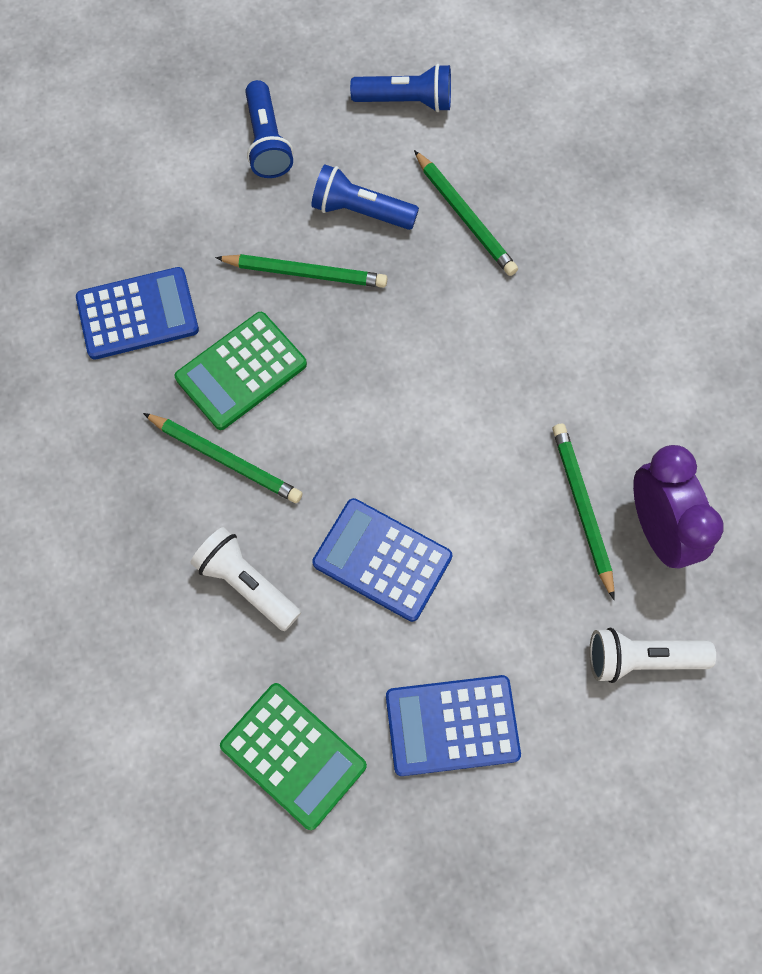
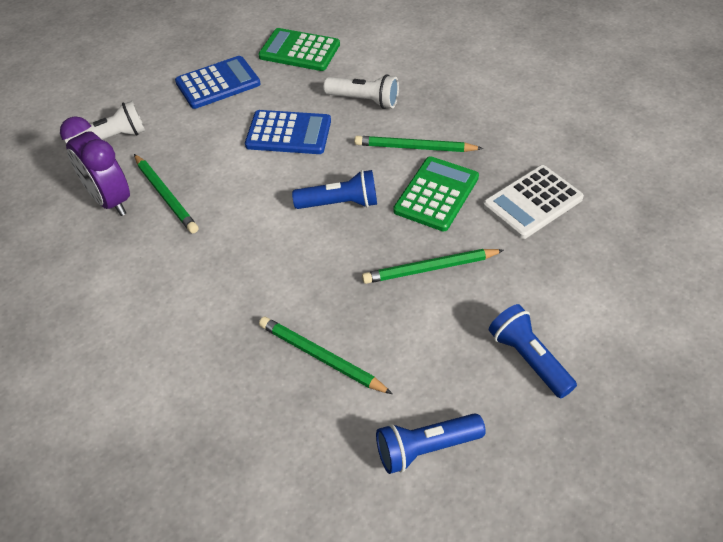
camera: 160 degrees right, 20 degrees down
blue calculator [76,267,199,360] -> white calculator [483,165,584,239]
blue flashlight [311,164,419,230] -> blue flashlight moved to [292,170,377,209]

